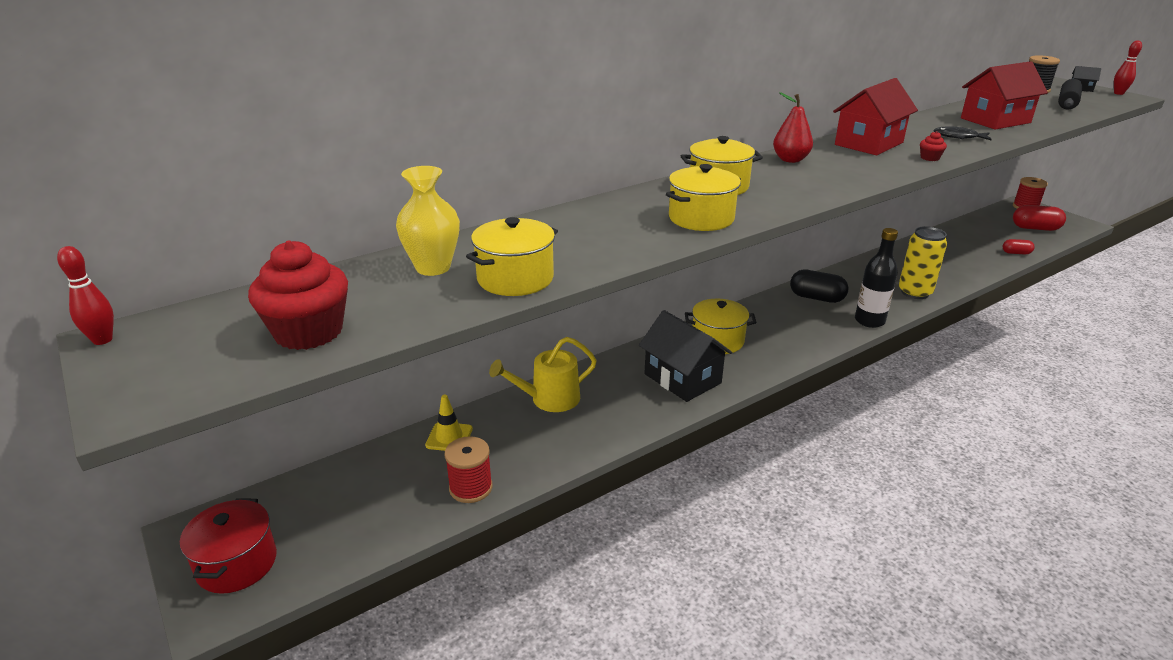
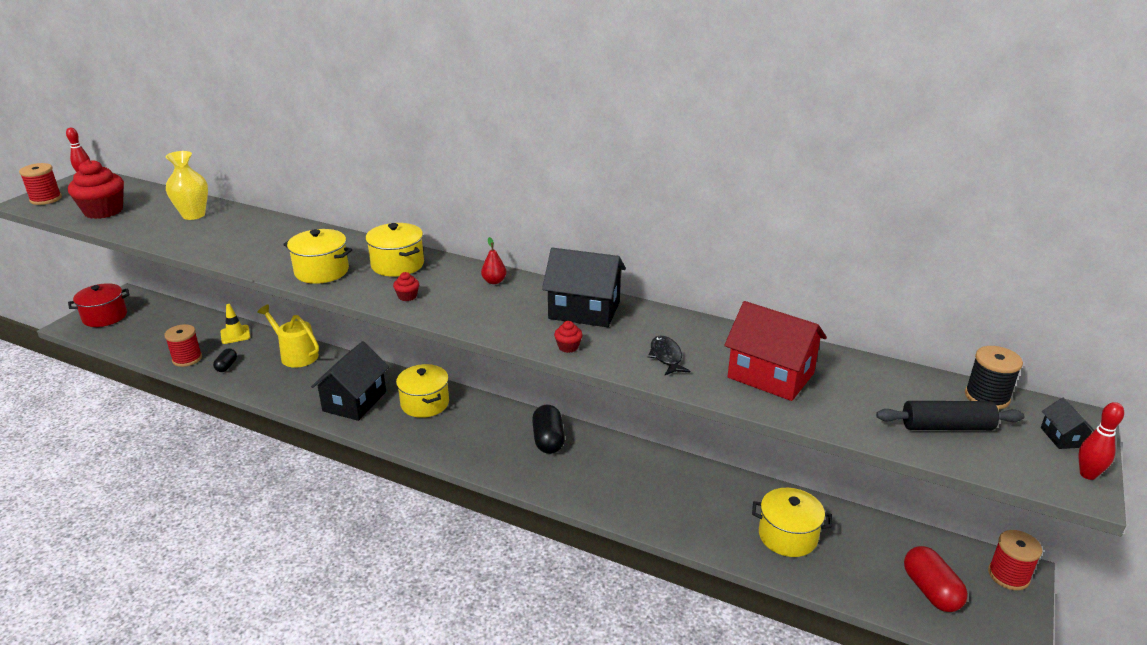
camera: 60 degrees right, 0 degrees up
yellow pot [466,217,558,296] -> yellow pot moved to [752,488,832,557]
red pear [773,92,813,163] -> red pear [481,237,507,284], size x0.66
red house [833,78,918,155] -> black house [542,248,626,327]
black bottle [855,228,898,328] -> none
yellow can [899,226,947,299] -> none
red capsule [1002,239,1035,254] -> none
none -> red spool [19,163,62,205]
none -> black capsule [213,348,237,372]
none -> red cupcake [393,272,419,301]

